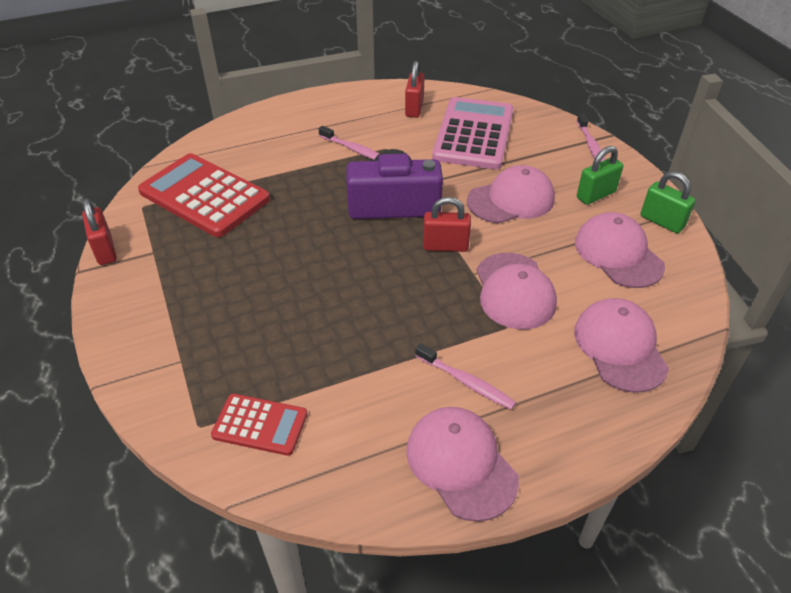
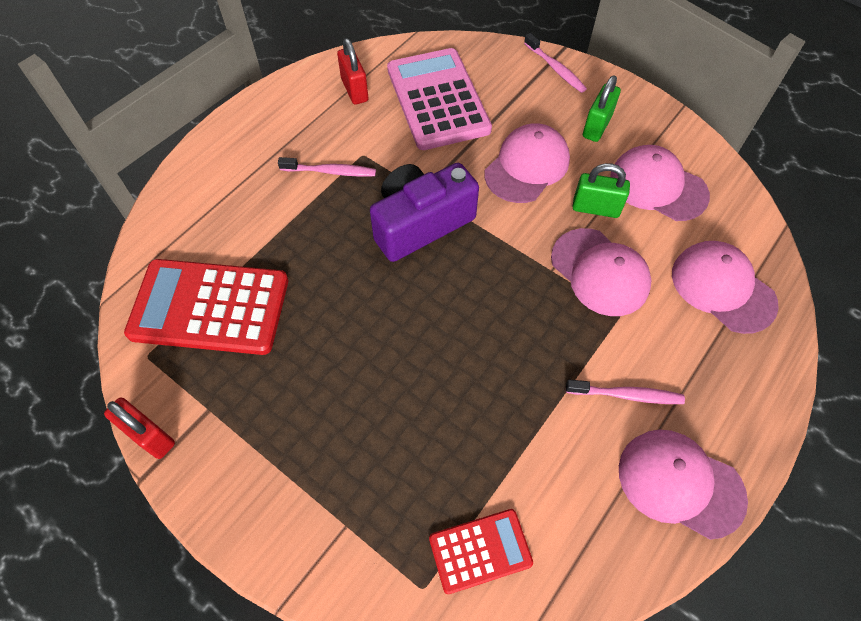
camera: 30 degrees left, 15 degrees up
red padlock [423,197,471,252] -> none
green padlock [640,171,696,234] -> green padlock moved to [572,163,630,218]

